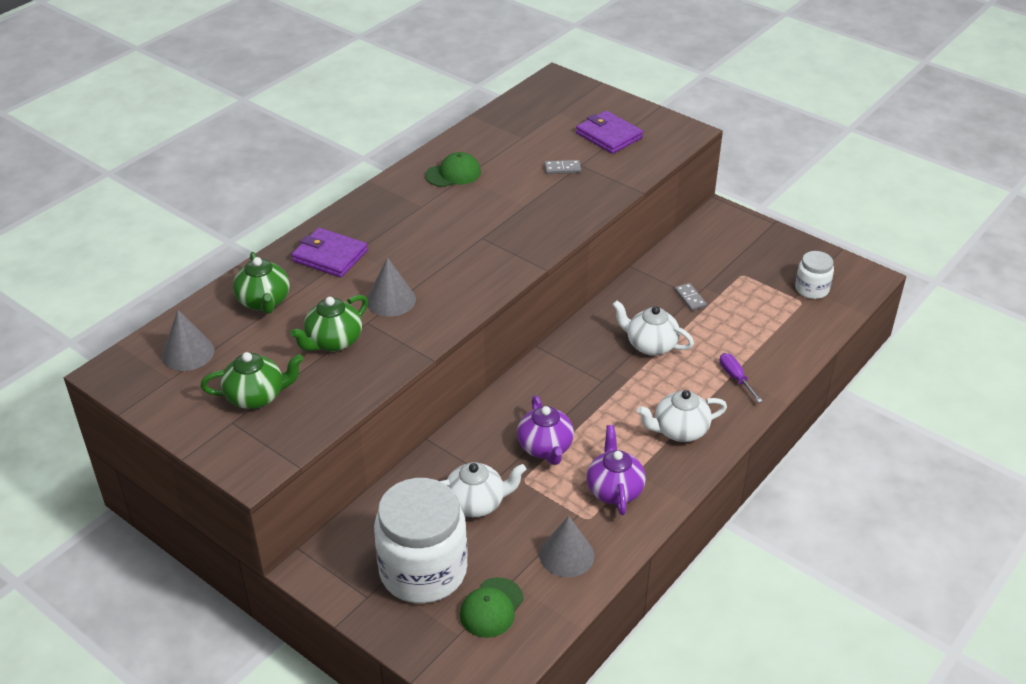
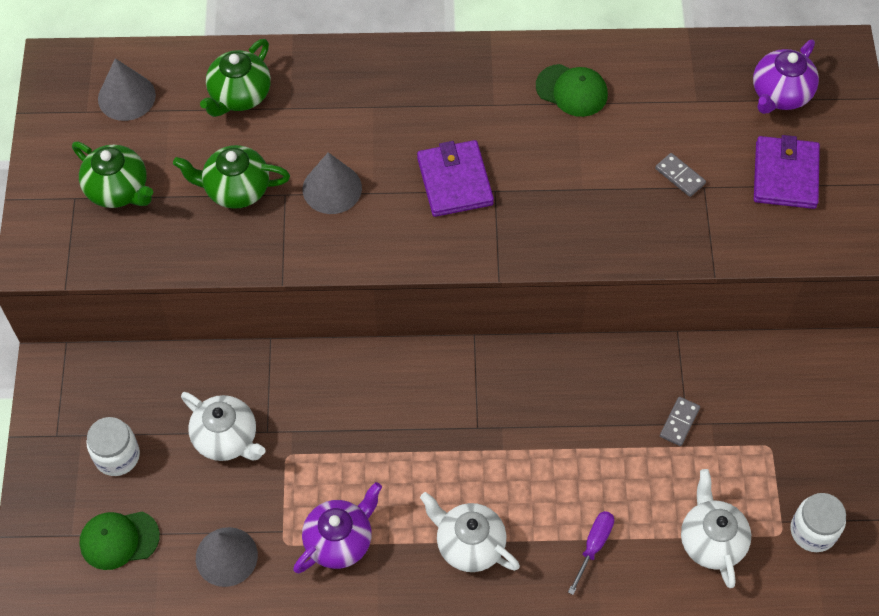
camera: 50 degrees right, 20 degrees up
purple wallet [291,228,368,278] -> purple wallet moved to [417,140,494,217]
white jar [374,478,468,604] -> white jar [87,417,140,476], size x0.49
purple teapot [517,395,574,465] -> purple teapot moved to [753,39,819,114]
white teapot [612,300,694,356] -> white teapot moved to [681,469,751,588]

